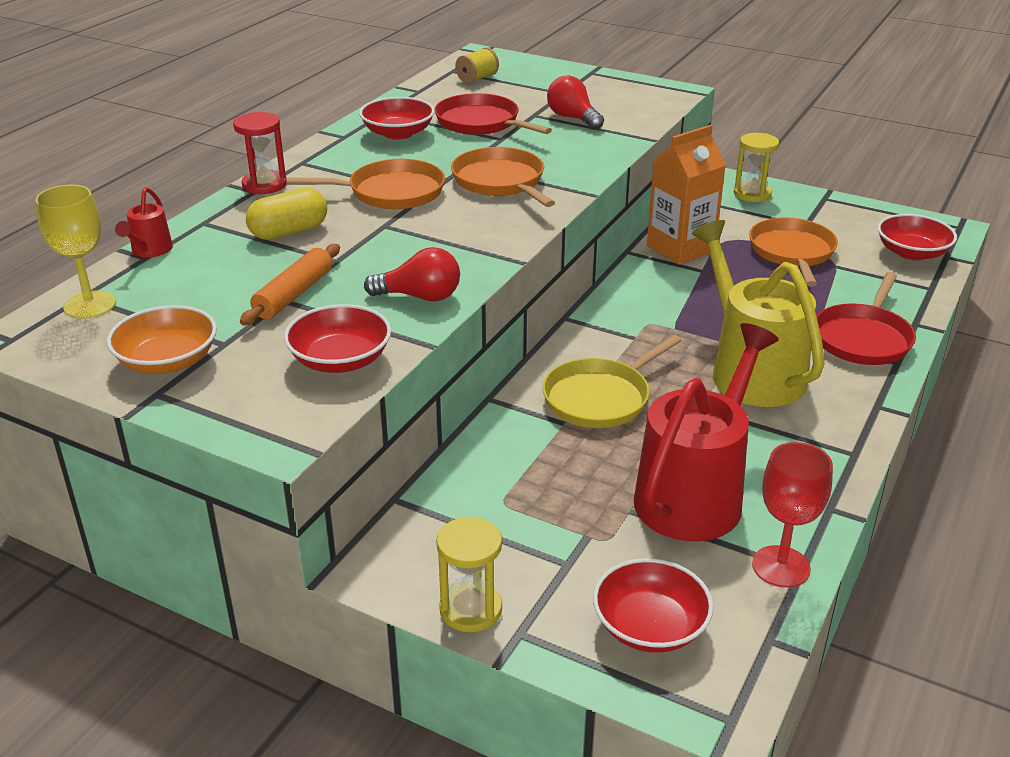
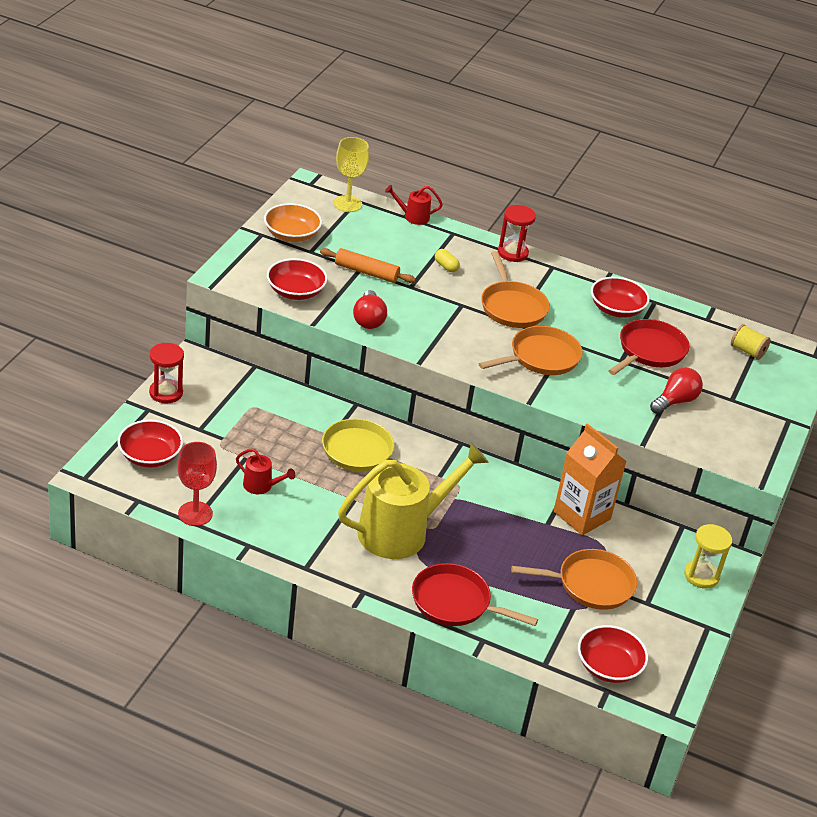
camera: 80 degrees right, 5 degrees up
yellow capsule [246,188,327,240] -> yellow capsule [435,249,460,272], size x0.56
yellow hourglass [436,517,502,632] -> red hourglass [149,343,184,403]
red watering can [634,323,779,541] -> red watering can [236,448,295,494], size x0.43

